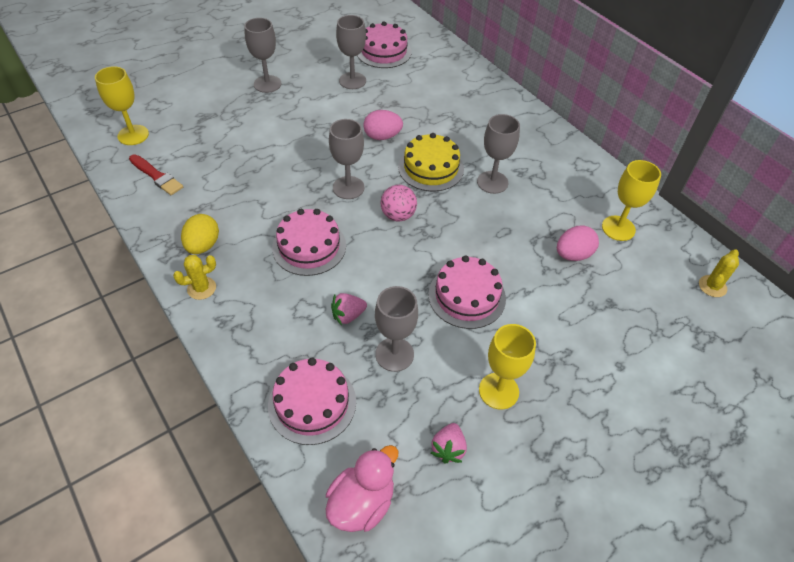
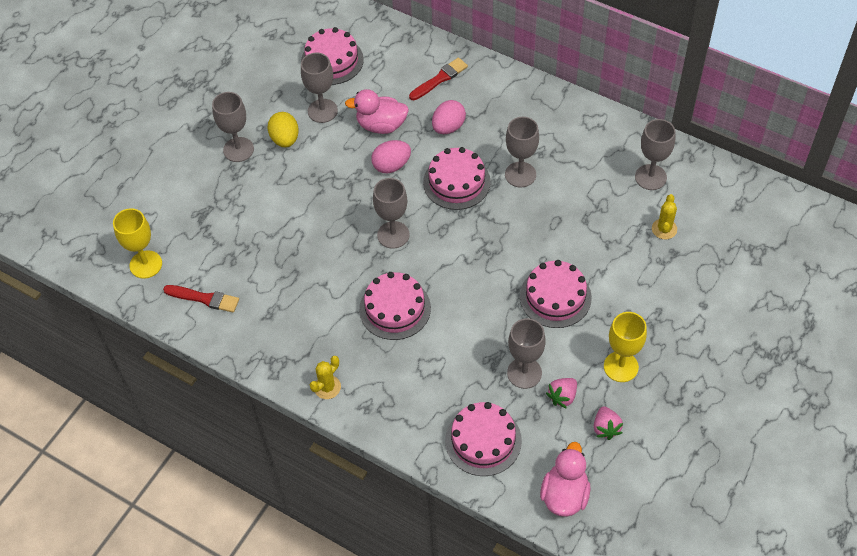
camera: 20 degrees left, 5 degrees up
yellow egg [181,214,219,254] -> yellow egg moved to [267,112,299,147]
pink strawberry [331,293,367,325] -> pink strawberry moved to [546,378,577,409]
pink ball [381,185,417,222] -> none
yellow cake [398,133,464,191] -> pink cake [423,147,491,210]
pink egg [557,225,599,261] -> pink egg moved to [432,100,466,134]
yellow goblet [602,160,661,241] -> grey goblet [635,119,675,190]
yellow cactus [699,249,739,297] -> yellow cactus moved to [652,194,677,239]
none -> pink duck [345,89,409,134]
none -> red brush [409,57,468,100]

